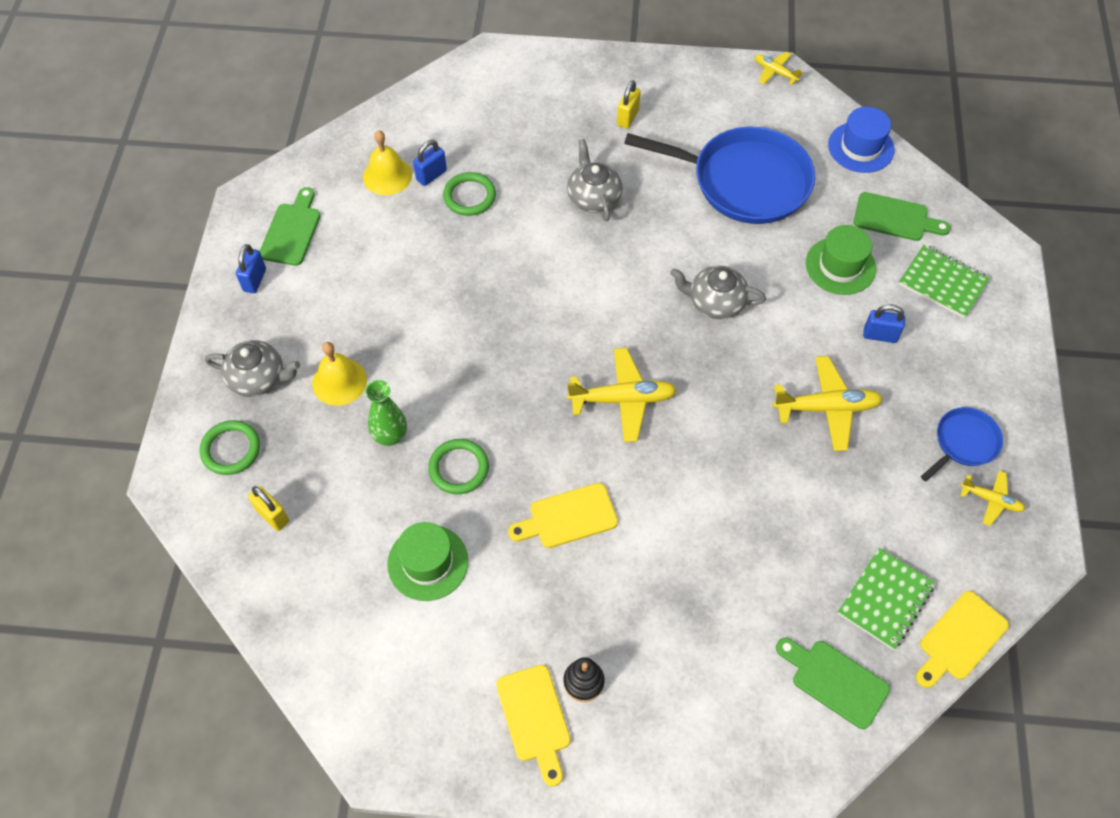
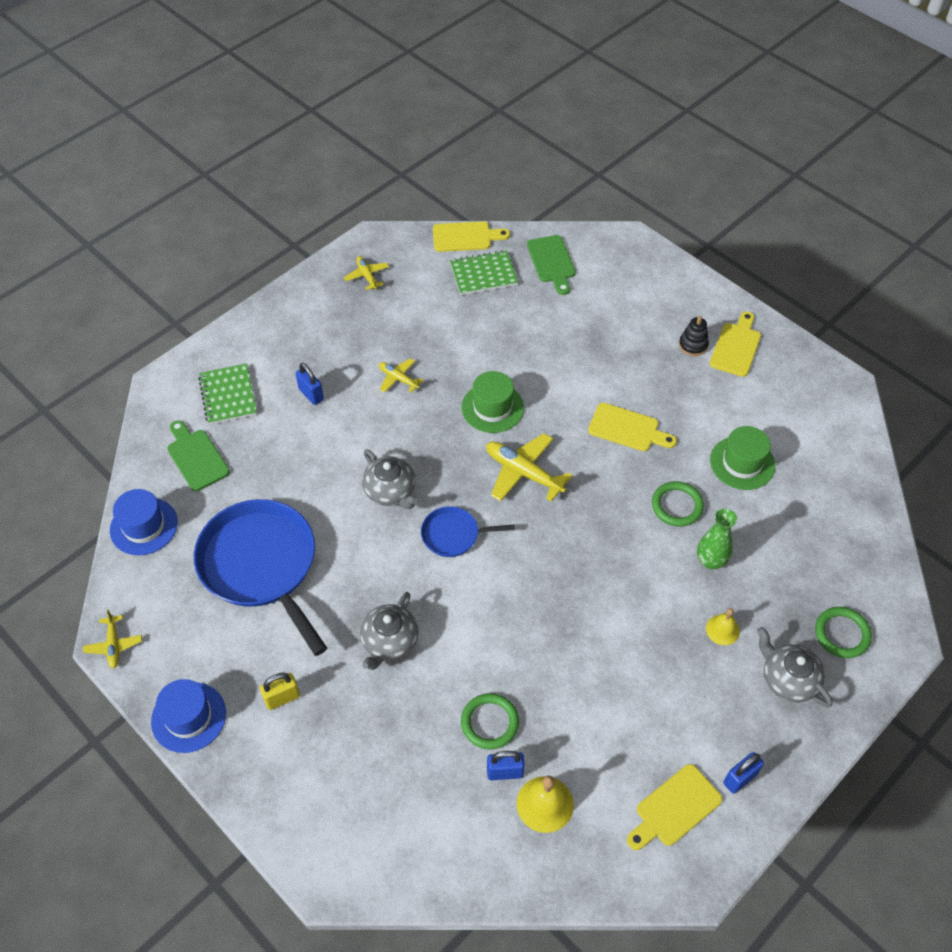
camera: 140 degrees left, 5 degrees down
yellow padlock [248,486,289,531] -> none
green cutting board [260,187,321,266] -> yellow cutting board [627,764,722,850]
yellow bell [312,342,367,406] -> yellow bell [706,608,740,645], size x0.64
yellow plane [773,356,883,451] -> yellow plane [379,358,423,393], size x0.57
green hat [806,225,876,295] -> green hat moved to [461,371,524,433]
blue pan [921,407,1003,481] -> blue pan moved to [421,506,515,557]
none -> blue hat [151,679,226,753]

